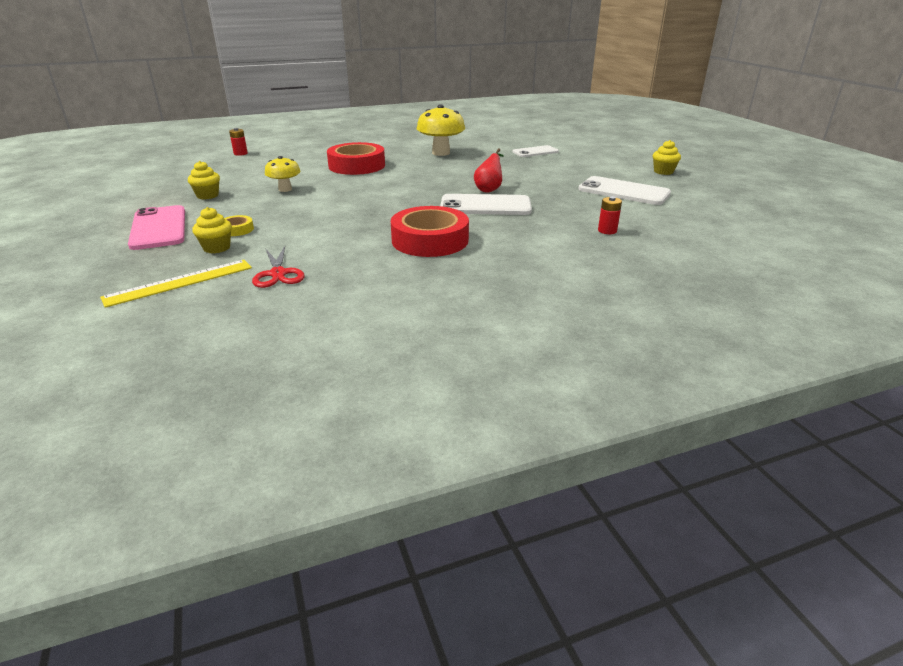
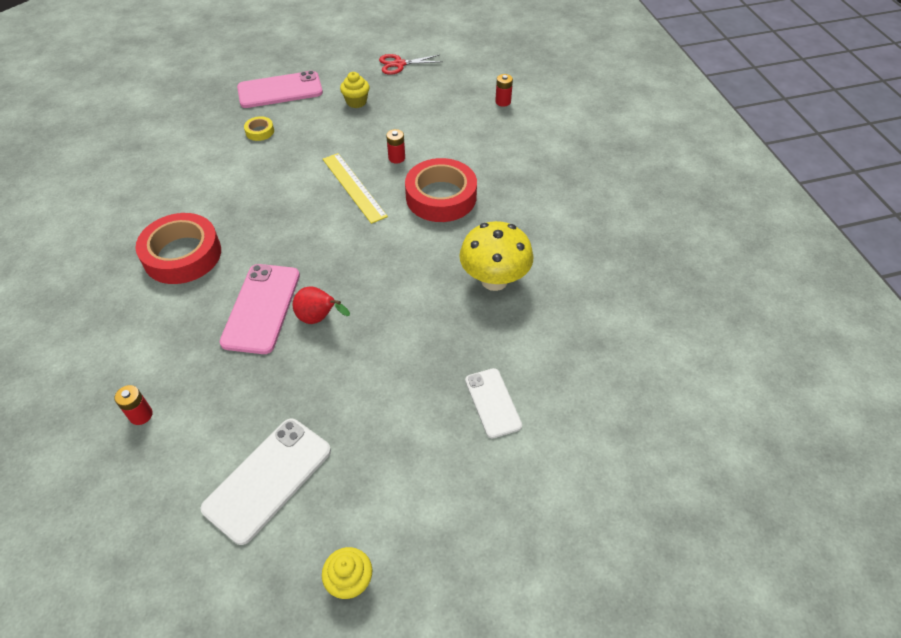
camera: 95 degrees right, 20 degrees up
yellow ruler [100,260,252,308] -> yellow ruler moved to [323,153,388,224]
yellow cupcake [192,207,232,253] -> none
red scissors [252,246,305,288] -> red scissors moved to [379,54,443,75]
yellow mushroom [265,156,301,192] -> none
white phone [440,194,532,215] -> pink phone [220,264,300,354]
none -> red battery [386,129,405,164]

